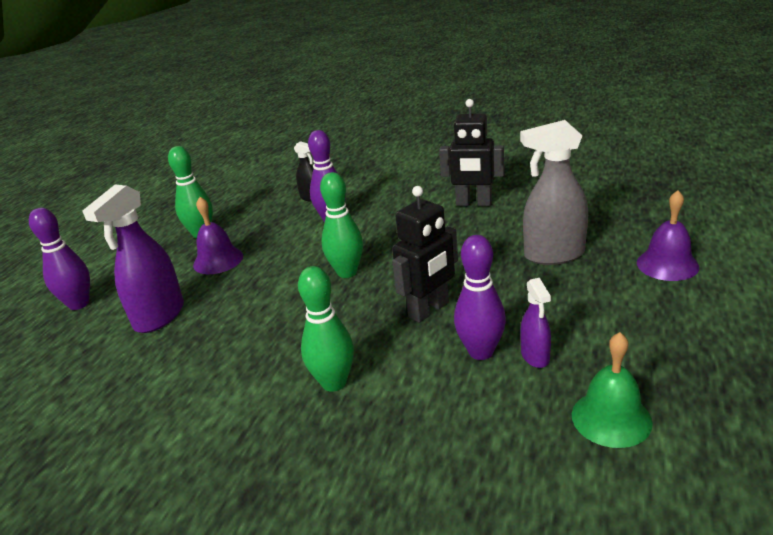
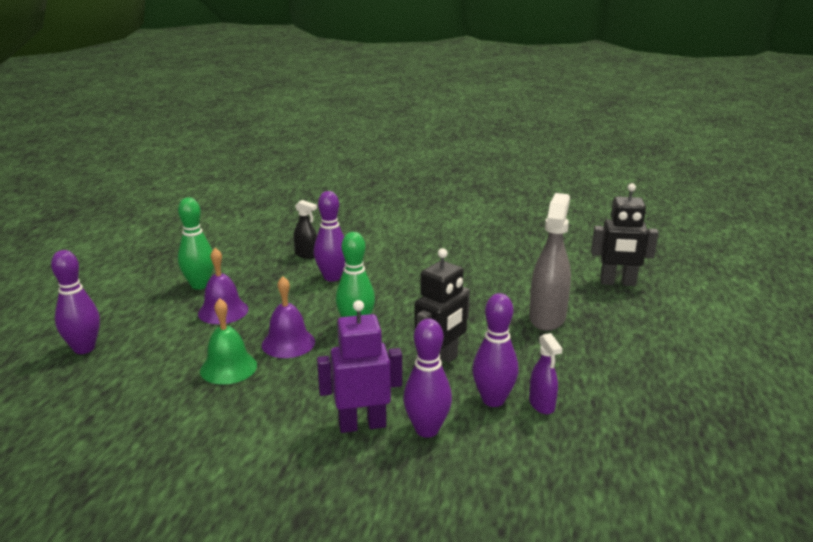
camera: 10 degrees left, 5 degrees down
purple spray bottle [82,184,184,333] -> none
green bowling pin [298,266,354,392] -> purple robot [317,300,402,433]
black robot [439,99,504,206] -> black robot moved to [591,183,658,286]
grey spray bottle [520,120,588,265] -> grey spray bottle turned 120 degrees clockwise [529,193,571,331]
green bell [572,332,653,448] -> green bell moved to [200,298,257,385]
purple bell [637,190,699,281] -> purple bell moved to [262,276,315,358]
none -> purple bowling pin [403,319,452,438]

